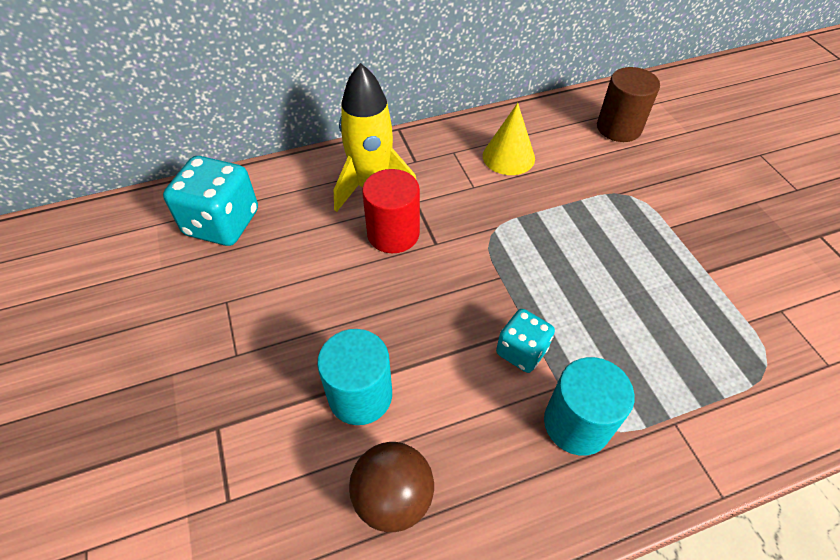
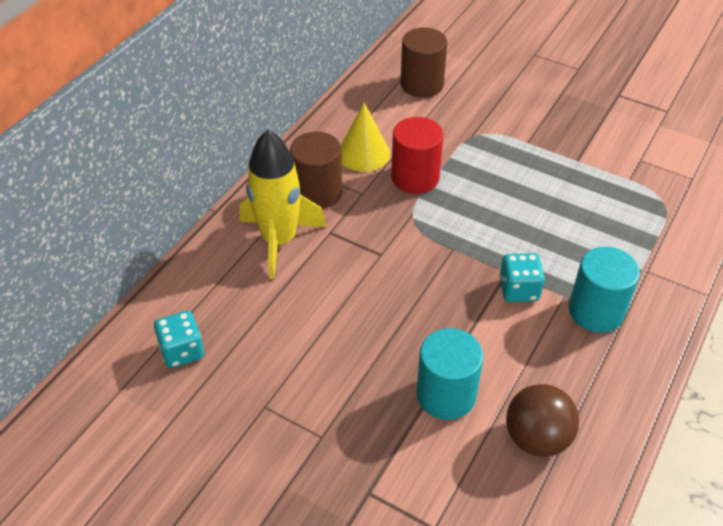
camera: 40 degrees left, 5 degrees down
turquoise dice [163,156,258,246] -> turquoise dice [154,311,204,368], size x0.58
red cylinder [362,169,420,253] -> red cylinder moved to [391,117,443,194]
none -> brown cylinder [290,131,342,209]

